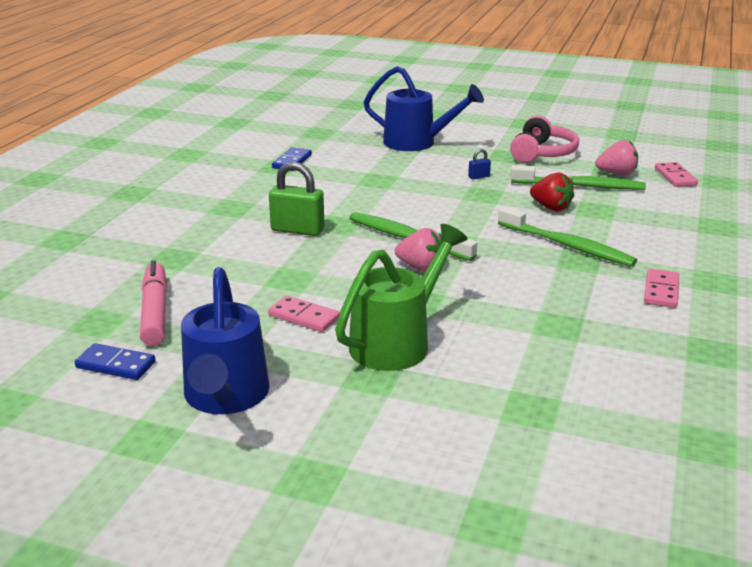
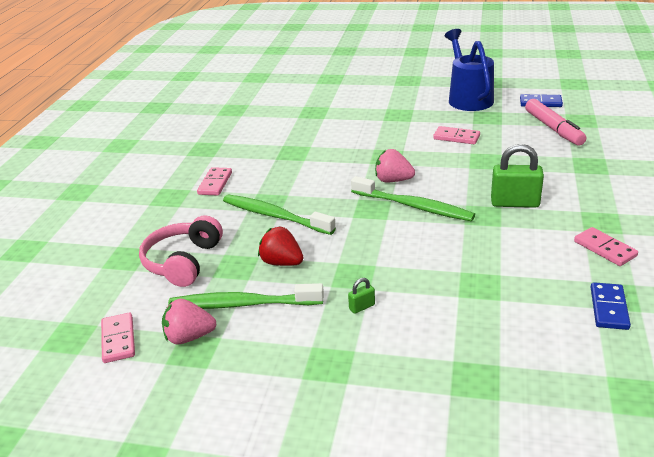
camera: 175 degrees right, 5 degrees up
green watering can [335,224,468,371] -> none
blue watering can [364,66,484,151] -> none
blue padlock [468,149,491,179] -> green padlock [348,278,375,314]
pink headphones [510,115,579,163] -> pink headphones moved to [139,215,223,287]
none -> pink domino [574,227,638,266]

